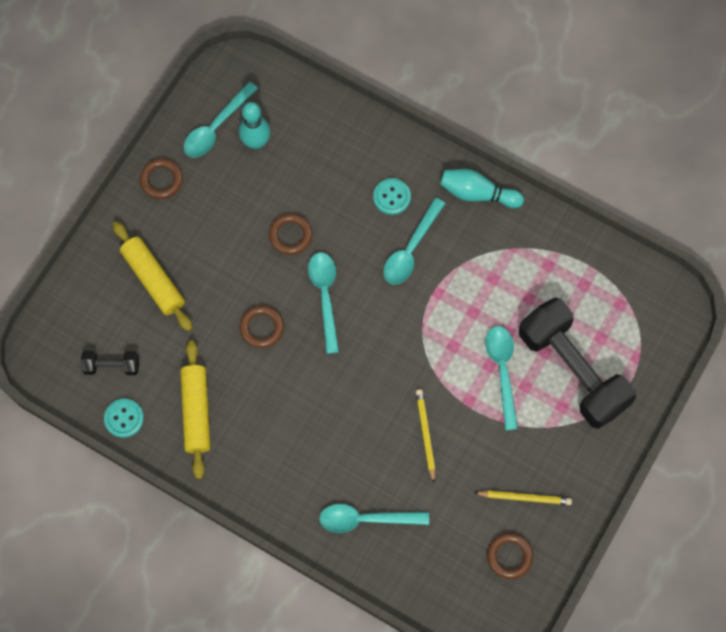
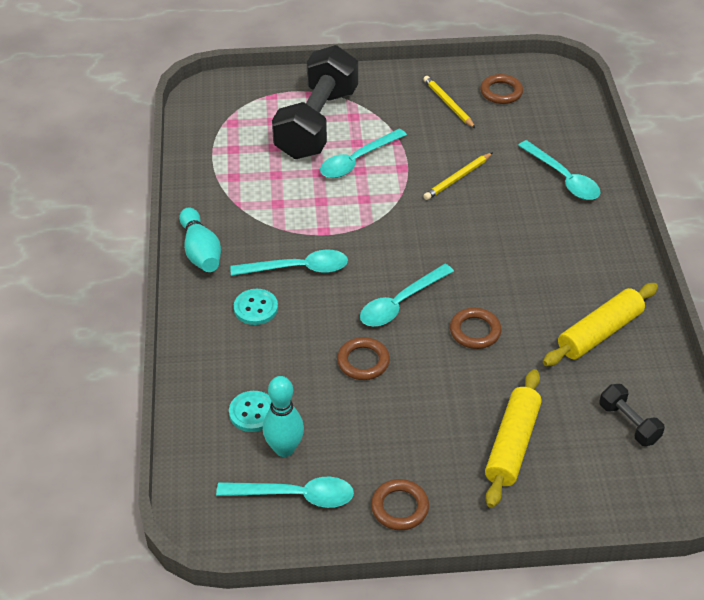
camera: 125 degrees left, 25 degrees down
turquoise button [104,399,144,438] -> turquoise button moved to [229,391,272,432]

